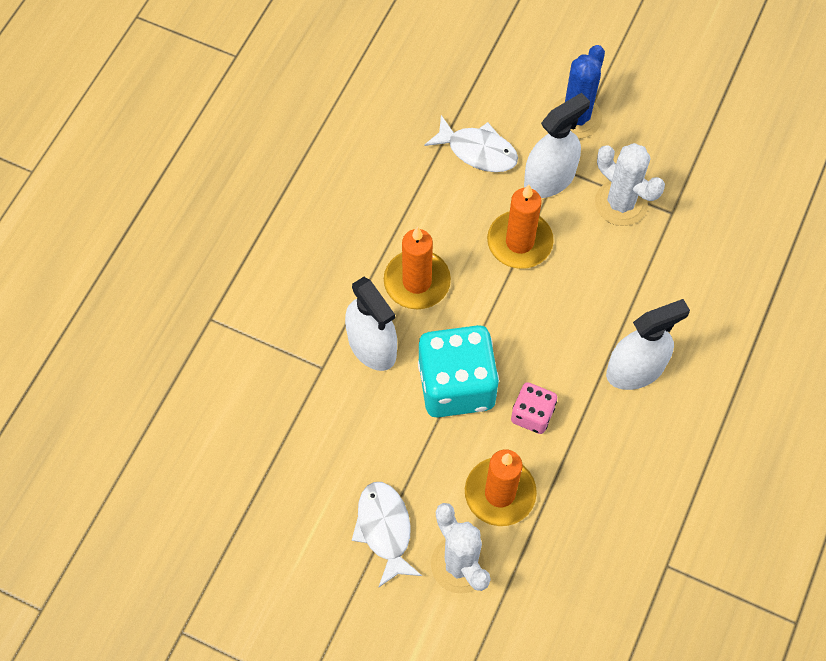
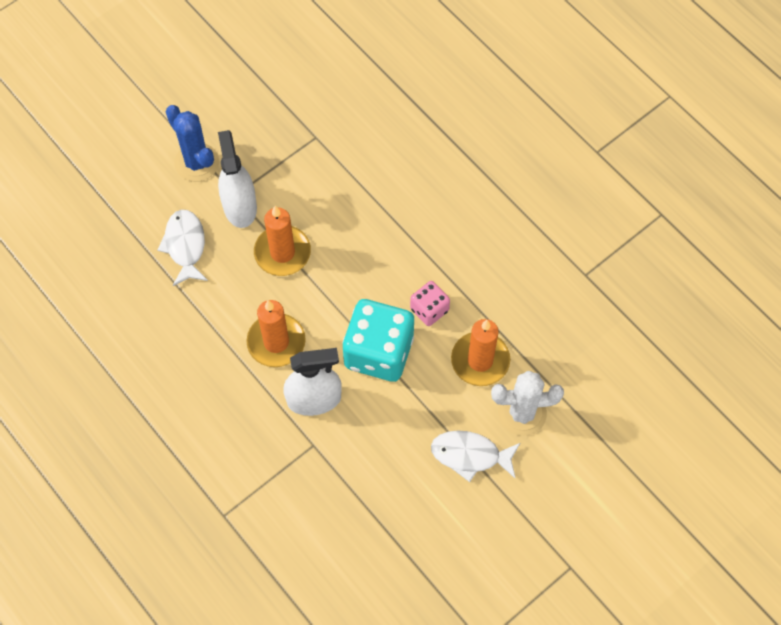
camera: 65 degrees left, 0 degrees up
white fish [424,115,518,172] -> white fish turned 60 degrees counterclockwise [157,210,208,286]
white cactus [595,143,665,226] -> none
white spray bottle [606,299,690,390] -> none

